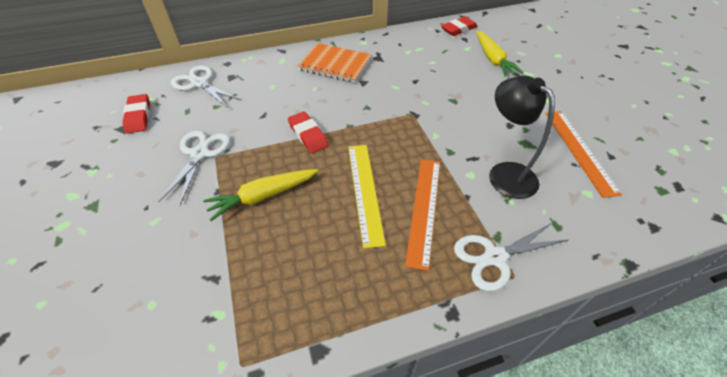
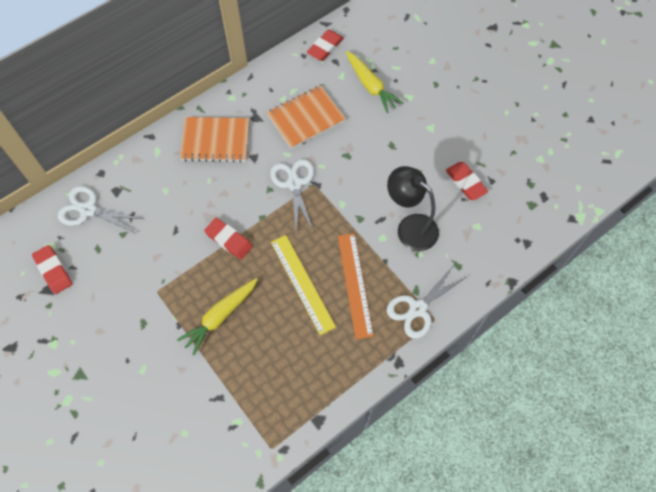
camera: 20 degrees left, 15 degrees up
white scissors [158,131,230,205] -> white scissors moved to [270,159,314,230]
orange ruler [545,111,622,198] -> red eraser [446,162,488,200]
none -> orange notebook [266,85,346,149]

